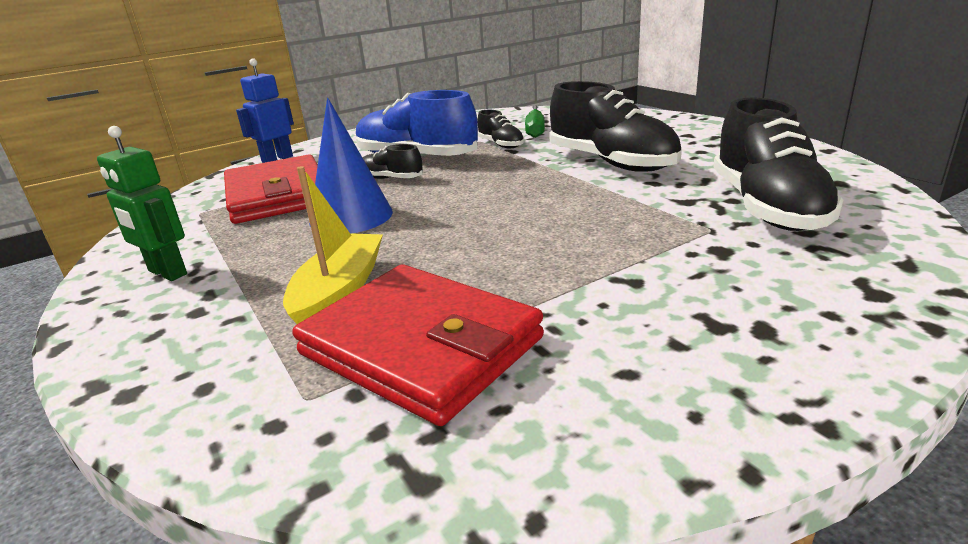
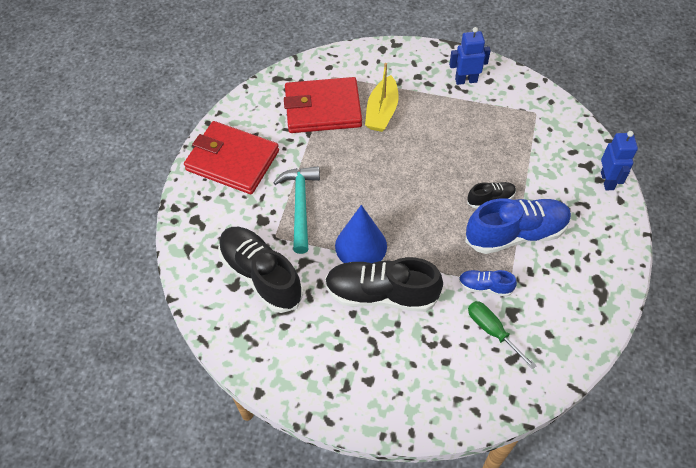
camera: 135 degrees right, 30 degrees up
green robot [97,126,187,281] -> blue robot [449,27,491,85]
red wallet [224,155,318,224] -> red wallet moved to [184,121,279,194]
yellow boat [283,166,383,324] -> yellow boat turned 45 degrees clockwise [365,63,399,132]
blue cone [309,98,393,233] -> blue cone moved to [335,205,387,263]
black shoe [477,110,524,149] -> blue shoe [459,270,517,297]
none -> turquoise hammer [273,166,320,254]

